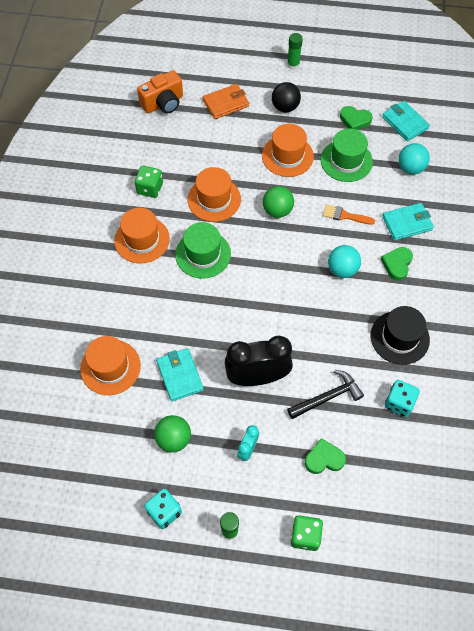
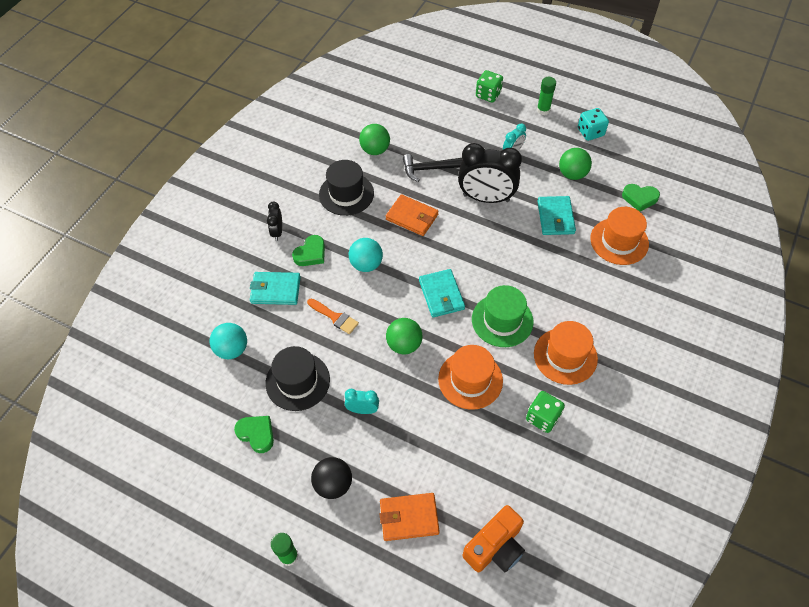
camera: 160 degrees left, 5 degrees down
orange camera [137,70,183,114] -> orange camera turned 150 degrees clockwise [462,505,525,572]
orange hat [262,124,314,177] -> turquoise clock [345,389,379,414]
green heart [305,438,346,474] -> green heart moved to [622,184,660,211]
green hat [321,128,373,182] -> black hat [266,346,330,411]
turquoise wallet [382,101,430,142] -> turquoise wallet moved to [419,269,465,318]
turquoise dice [385,380,420,417] -> green ball [359,124,390,155]
none -> black clock [267,202,282,241]
none -> orange wallet [386,194,439,236]

